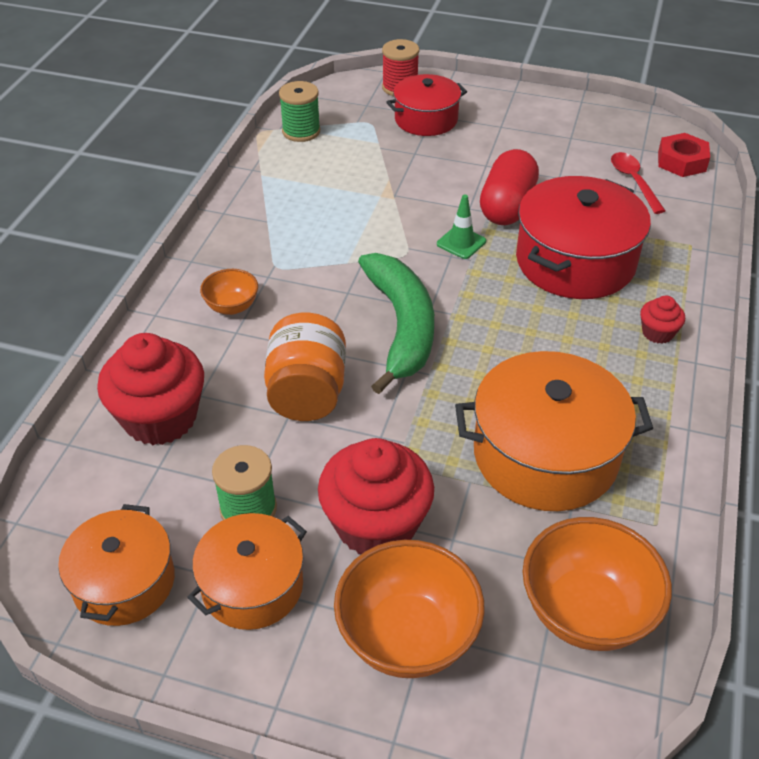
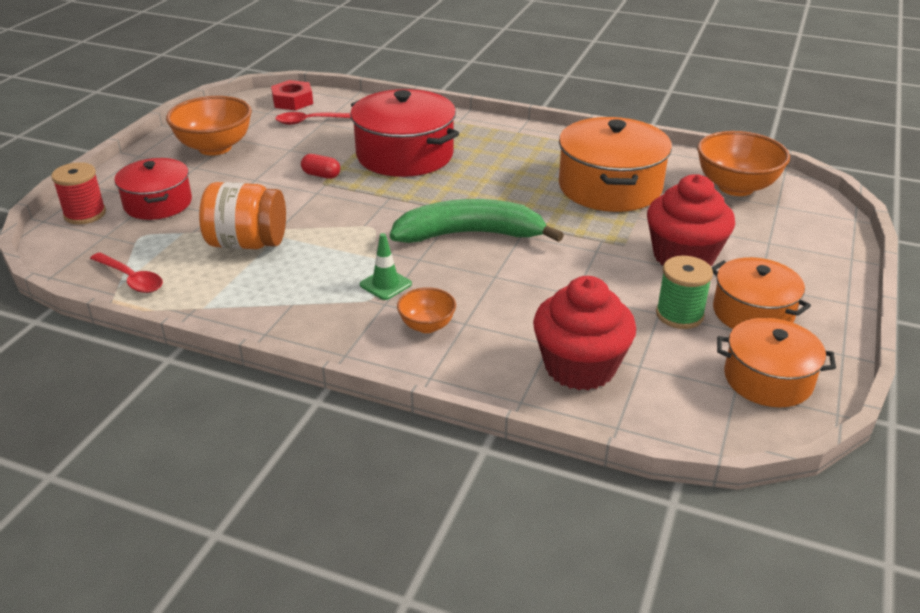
camera: 85 degrees left, 10 degrees down
orange jar [264,313,346,421] -> orange jar moved to [199,182,286,249]
green spool [279,81,320,142] -> red spoon [90,252,163,293]
orange bowl [334,540,485,678] -> orange bowl moved to [166,96,252,155]
green traffic cone [437,195,486,259] -> green traffic cone moved to [360,233,412,300]
red capsule [480,149,539,225] -> red capsule [301,154,340,179], size x0.49
red cupcake [640,295,685,344] -> none

